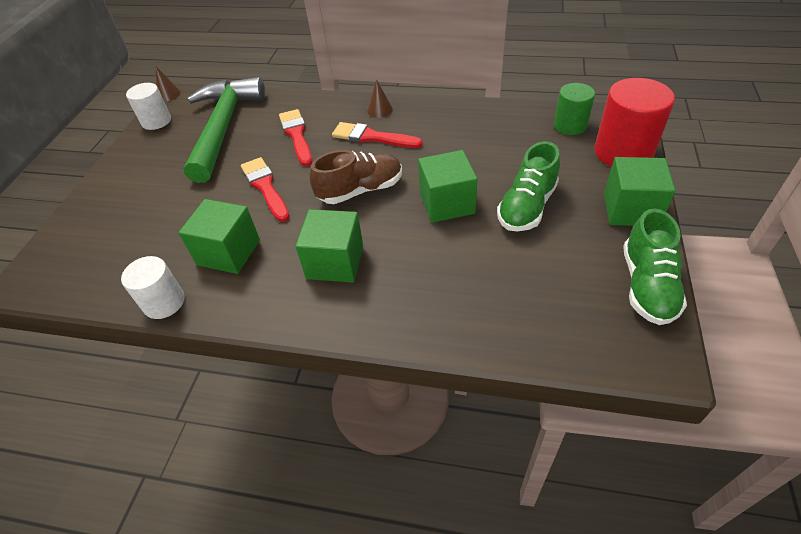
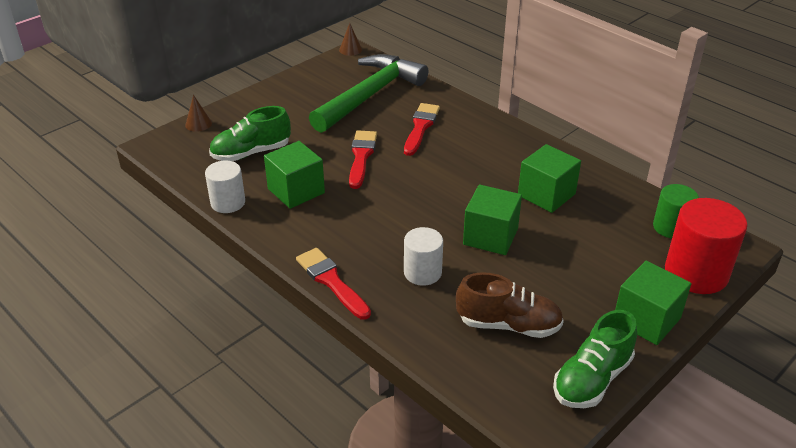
camera: 30 degrees right, 10 degrees down
white cylinder [126,83,171,130] -> white cylinder moved to [404,227,443,286]
green cube [295,209,363,283] -> green cube moved to [518,144,581,213]
brown shoe [309,150,402,204] -> brown shoe moved to [456,272,564,338]
red brush [332,122,423,148] -> red brush moved to [296,248,371,320]
brown cone [367,79,393,118] -> brown cone moved to [185,95,212,132]
green shoe [497,141,560,232] -> green shoe moved to [209,106,291,161]

